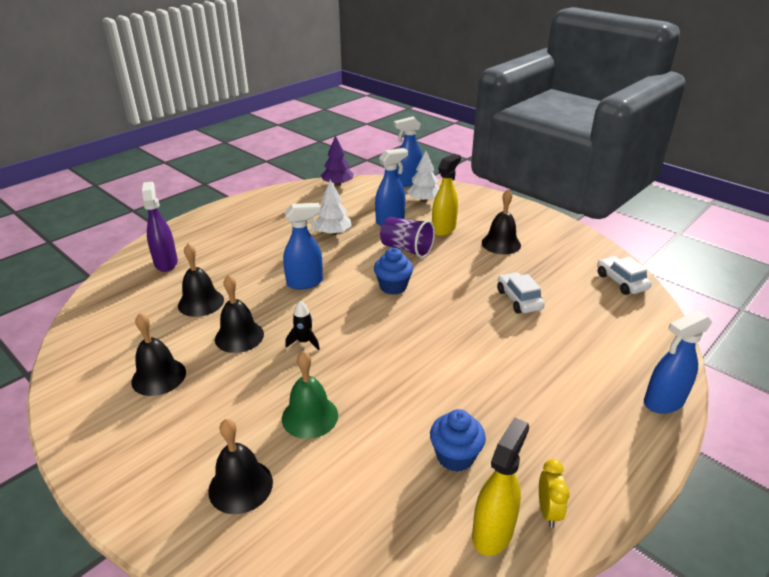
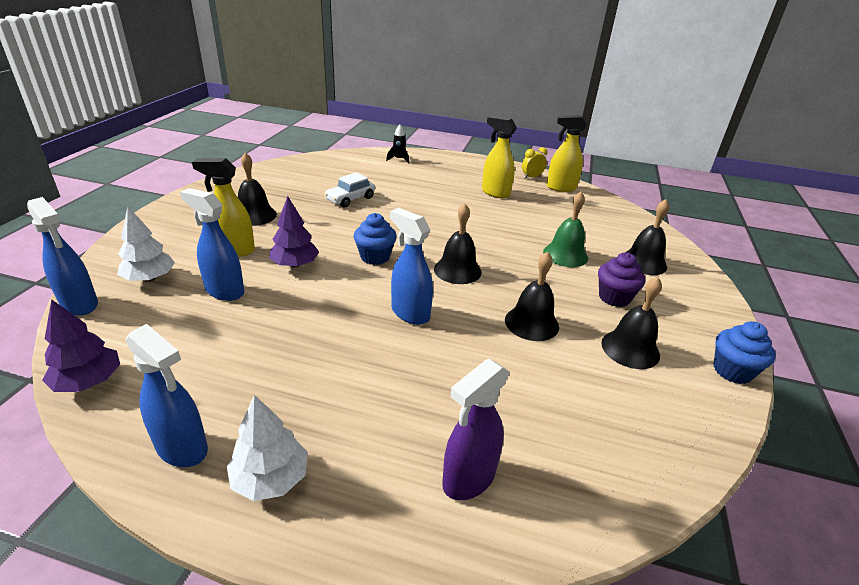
camera: 120 degrees left, 0 degrees up
black bell [178,244,224,317] -> black bell moved to [434,204,482,284]
black rocket [285,300,320,350] -> black rocket moved to [386,125,410,163]
white tree [316,180,351,235] -> white tree moved to [227,395,308,501]
purple cup [380,217,435,258] -> purple tree [269,196,319,268]
blue cupcake [430,409,486,472] -> blue cupcake moved to [713,321,776,384]
white car [597,256,651,295] -> none
blue spray bottle [644,310,712,414] -> blue spray bottle moved to [125,324,208,467]
none -> yellow spray bottle [482,116,517,198]
none -> purple cupcake [598,253,645,307]

